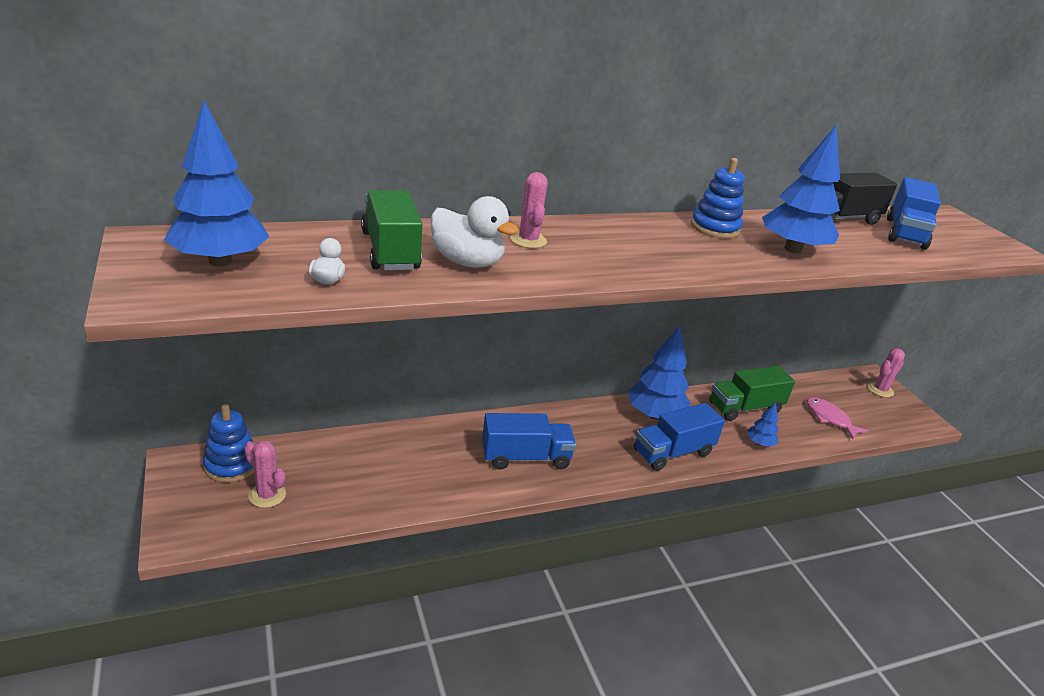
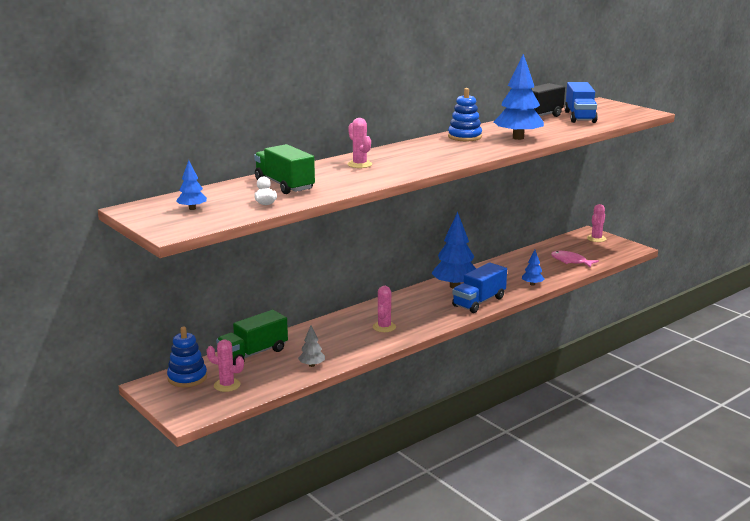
camera: 15 degrees left, 10 degrees down
blue tree [164,100,269,266] -> blue tree [176,160,207,210], size x0.48
white duck [431,196,519,268] -> none
blue truck [482,413,576,470] -> pink cactus [373,286,396,332]
green truck [709,366,795,421] -> green truck moved to [216,310,288,365]
none -> grey tree [298,326,325,367]

